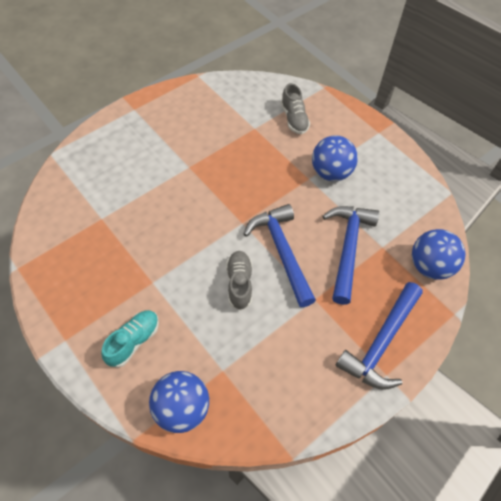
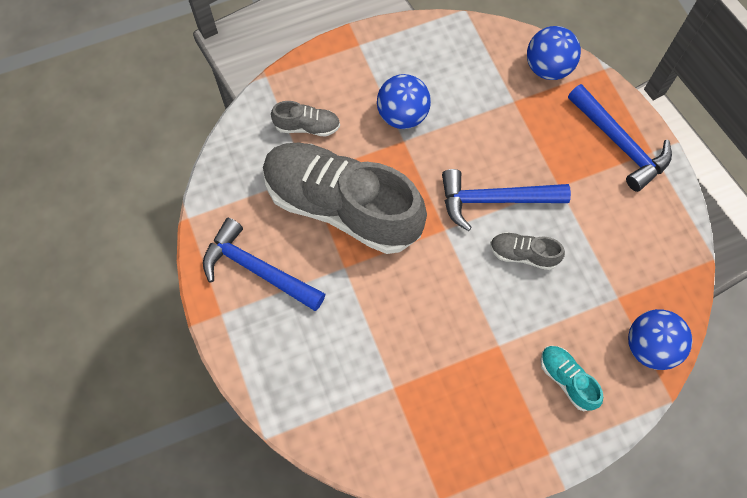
camera: 70 degrees left, 10 degrees up
blue hammer [322,206,379,305] -> blue hammer moved to [203,218,325,311]
none -> grey shoe [263,142,427,254]

